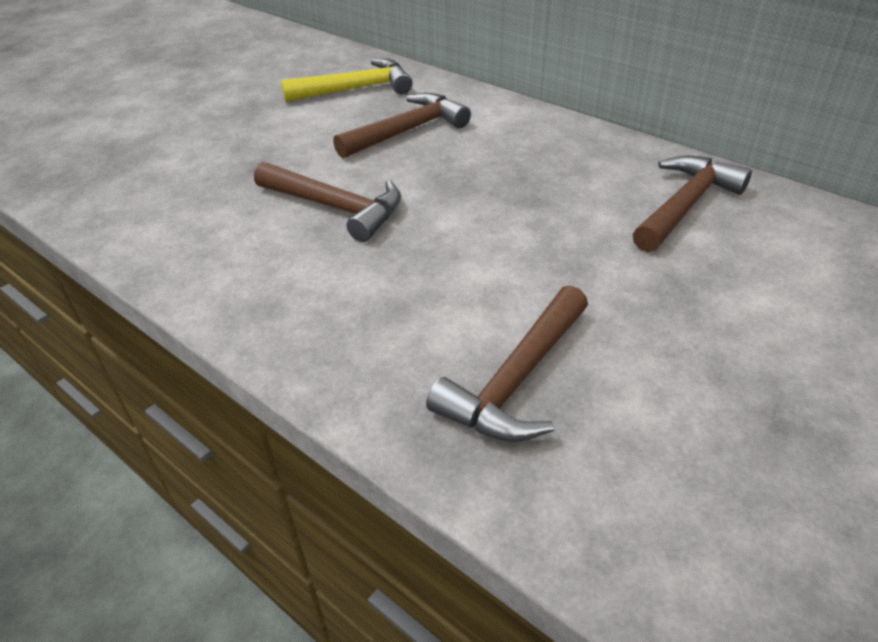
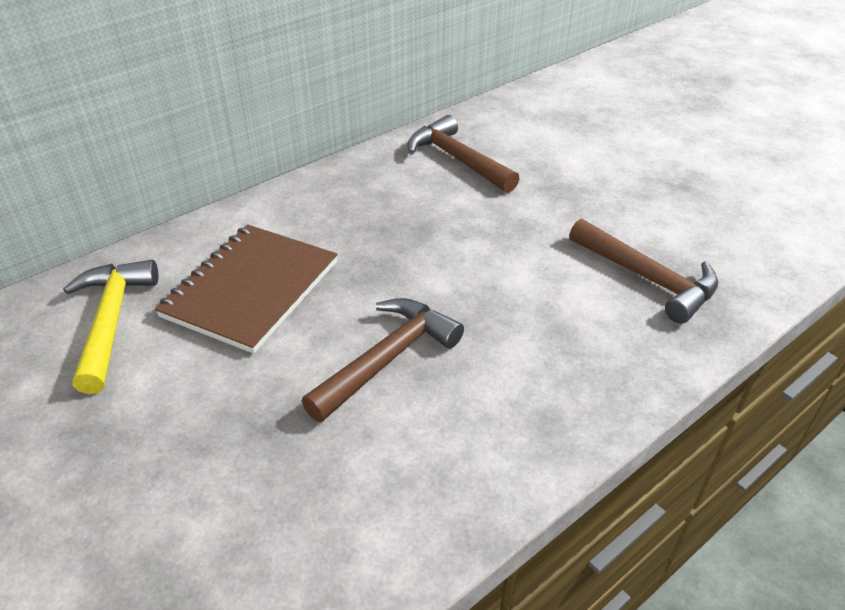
camera: 80 degrees left, 0 degrees up
brown hammer [333,93,471,158] -> brown notebook [155,224,338,354]

